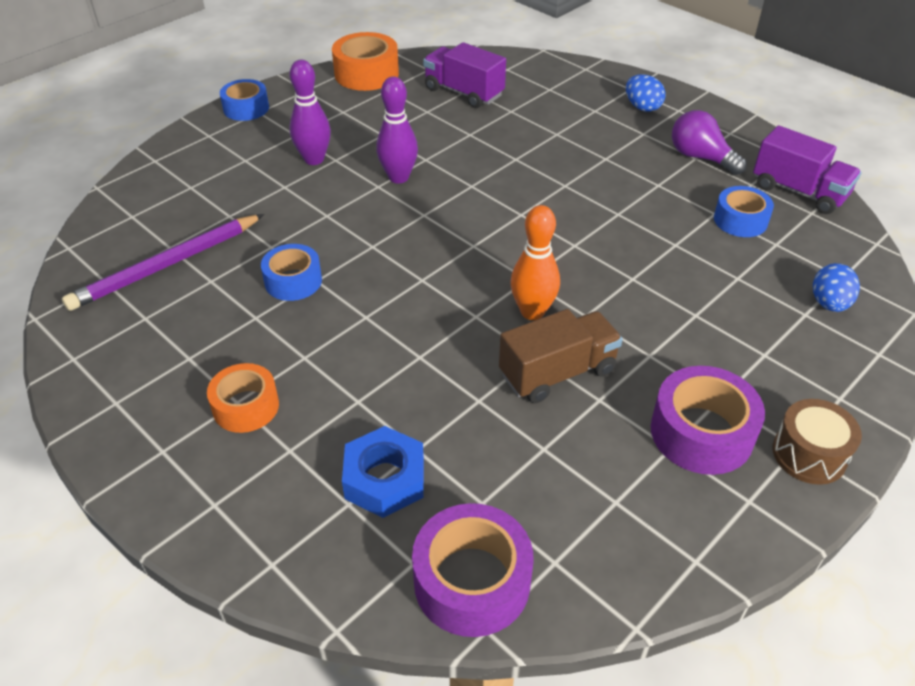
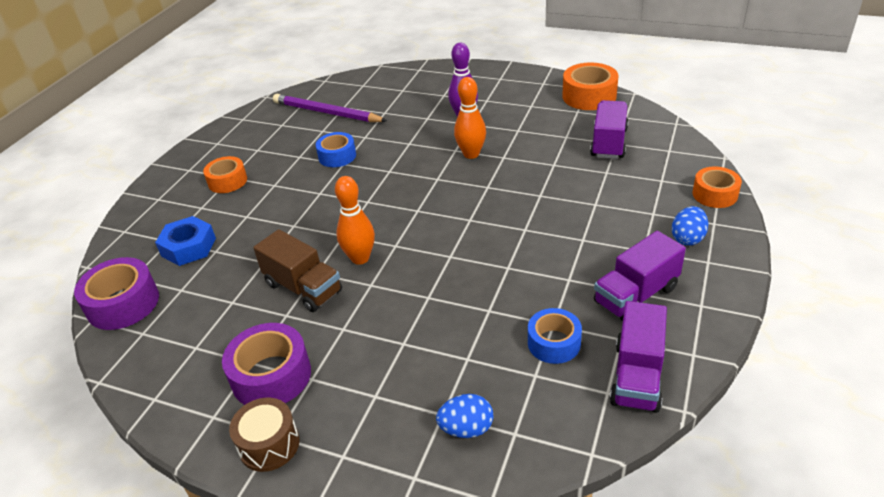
camera: 70 degrees right, 5 degrees down
blue tape [220,79,269,121] -> none
purple bowling pin [376,76,418,183] -> orange bowling pin [454,77,486,159]
purple light bulb [672,110,747,175] -> purple truck [594,231,686,321]
none -> orange tape [693,166,742,208]

